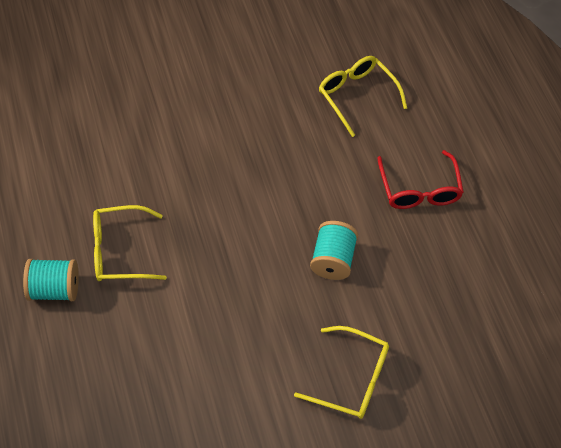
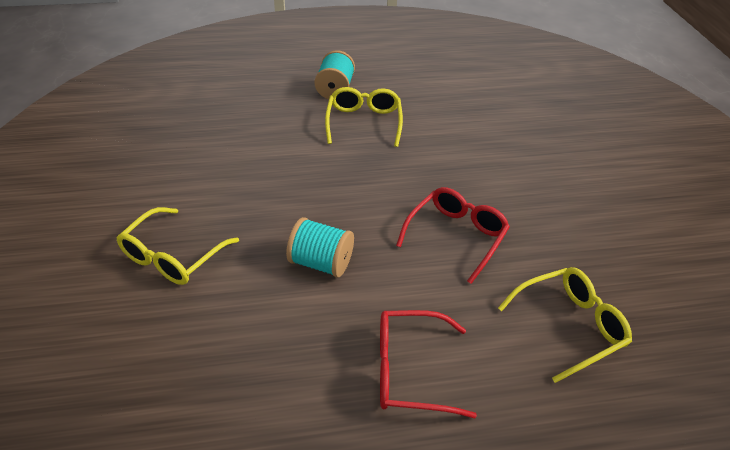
camera: 100 degrees right, 15 degrees down
none -> red glasses [396,187,510,284]

